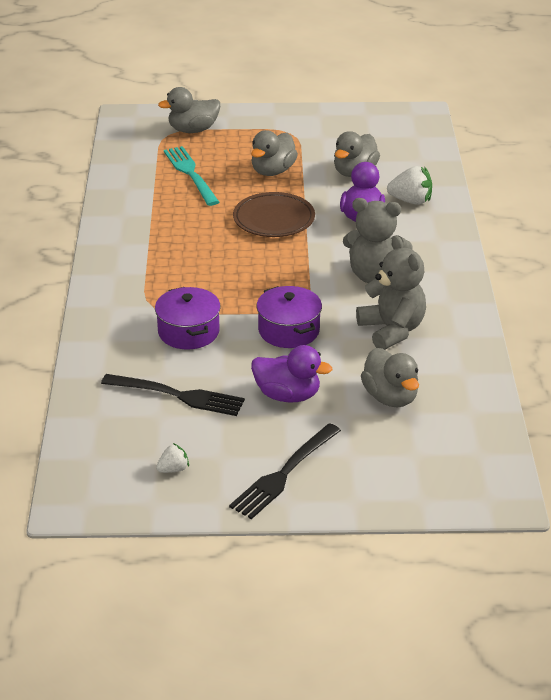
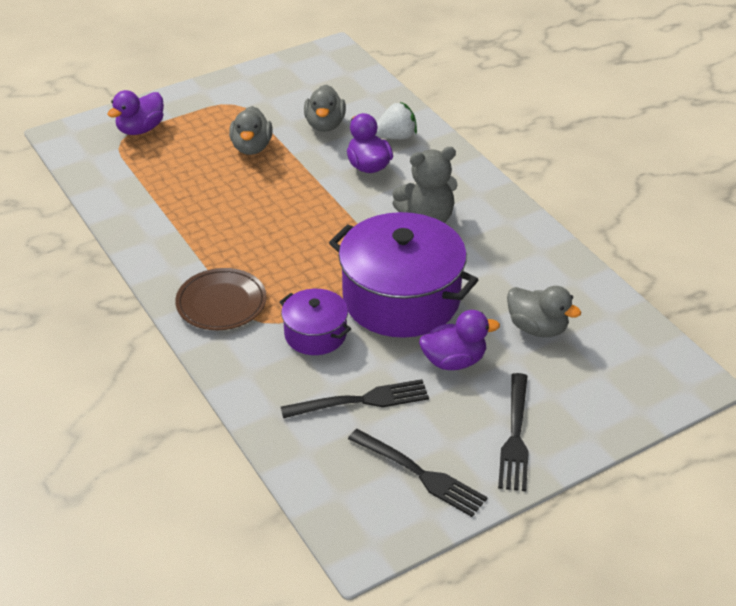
camera: 30 degrees left, 5 degrees up
white strawberry [156,443,189,473] -> black fork [348,429,488,517]
grey duck [158,87,220,133] -> purple duck [107,90,164,135]
turquoise fork [164,146,219,206] -> none
brown plate [233,192,315,237] -> brown plate moved to [175,268,267,330]
purple pot [256,286,322,348] -> purple pot [329,212,478,338], size x1.94
grey teddy bear [356,236,426,350] -> none

